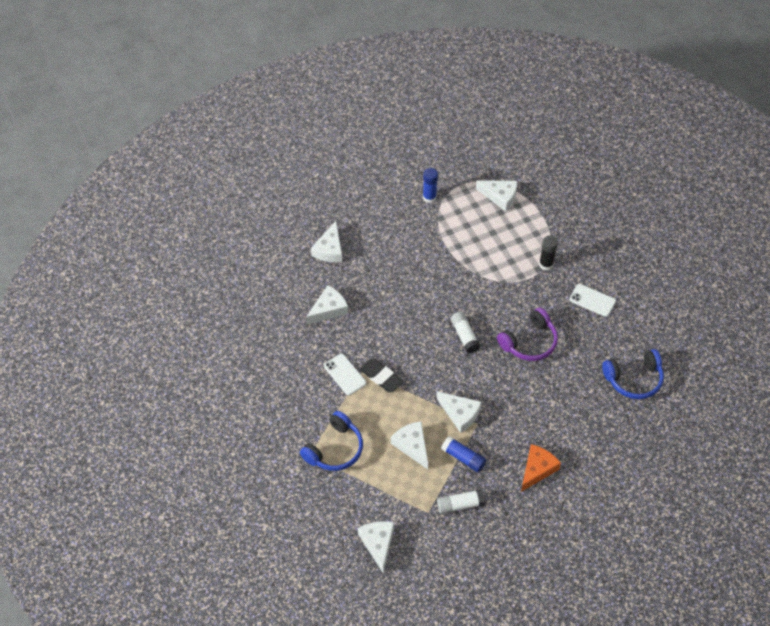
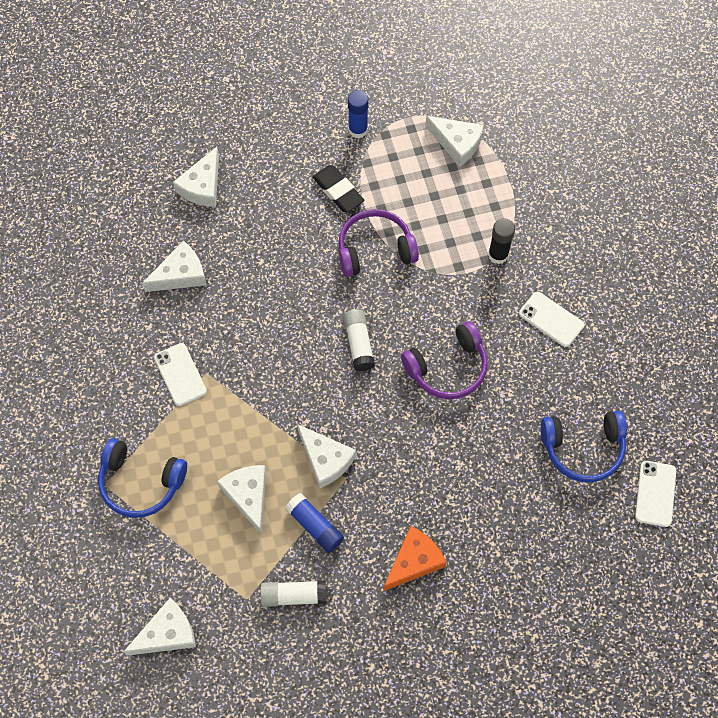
camera: 10 degrees right, 10 degrees up
blue headphones [300,411,363,471] -> blue headphones turned 60 degrees clockwise [98,438,187,518]
white cheese [358,521,394,572] -> white cheese turned 60 degrees clockwise [124,598,196,656]
black eraser [360,359,403,392] -> black eraser moved to [312,165,365,212]
none -> purple headphones [338,209,419,277]
none -> white phone [635,461,676,527]

